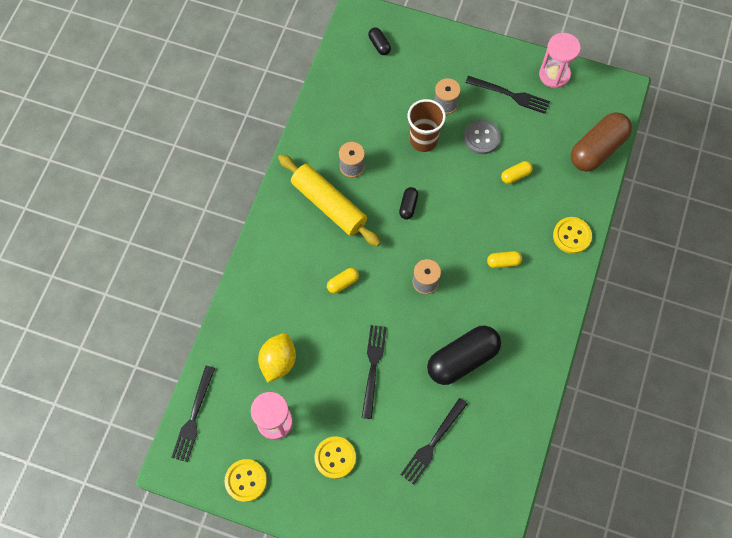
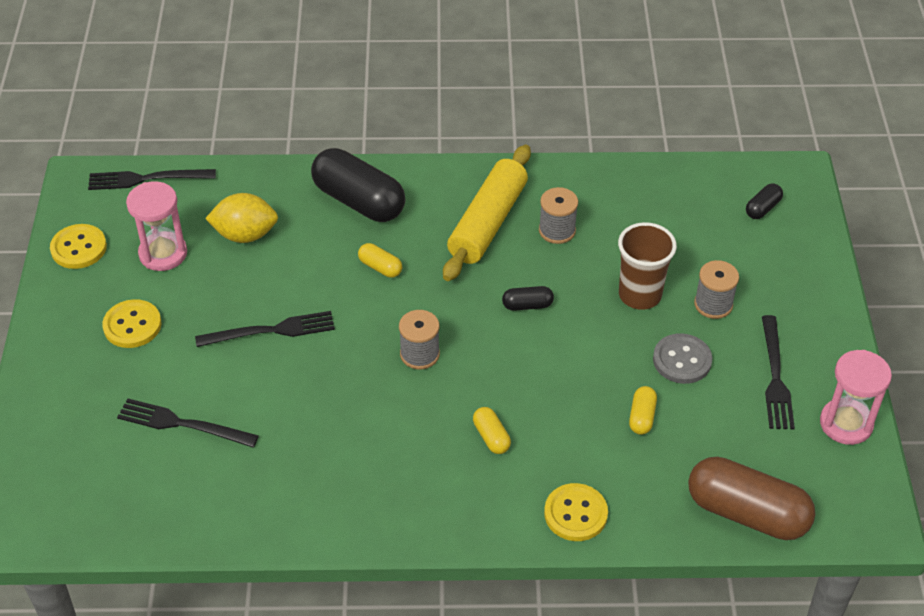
camera: 70 degrees right, 20 degrees down
black capsule [427,326,501,385] -> black capsule moved to [311,148,405,222]
yellow capsule [501,161,533,184] -> yellow capsule turned 60 degrees clockwise [629,386,657,435]

